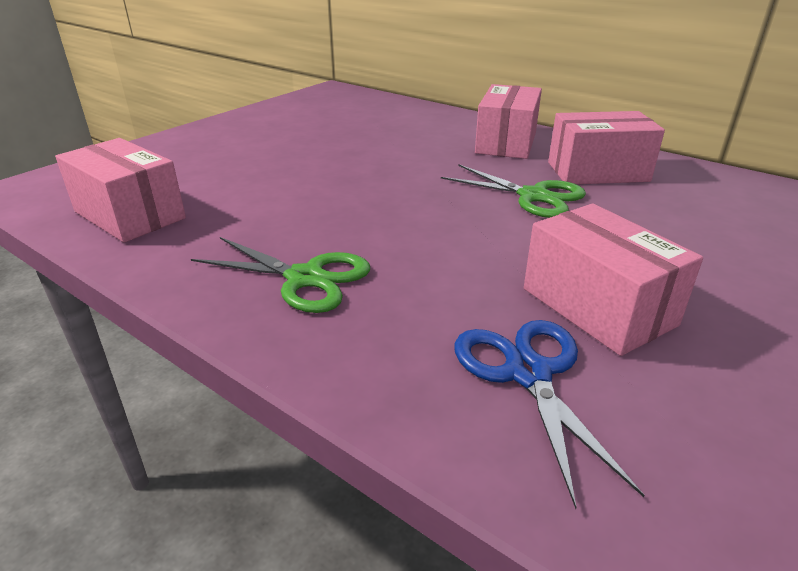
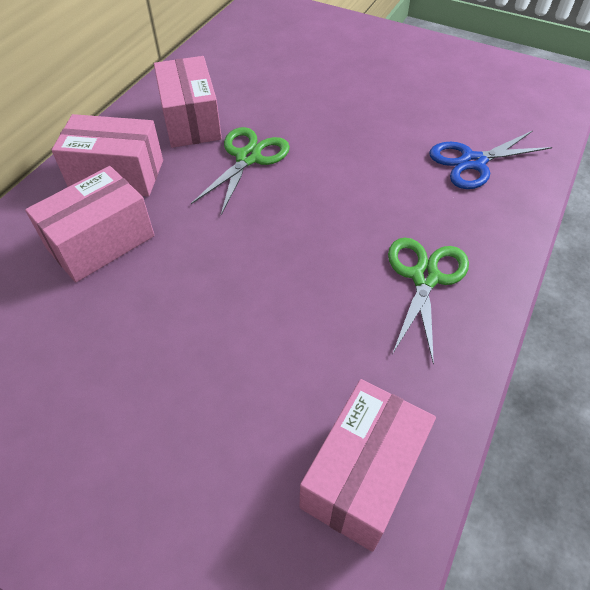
camera: 100 degrees left, 20 degrees up
pink box [524,203,703,356] -> pink box moved to [25,166,155,283]

